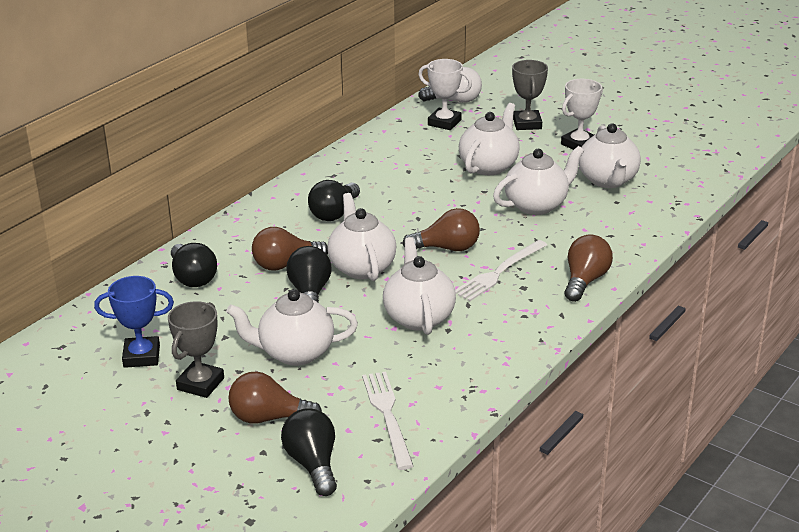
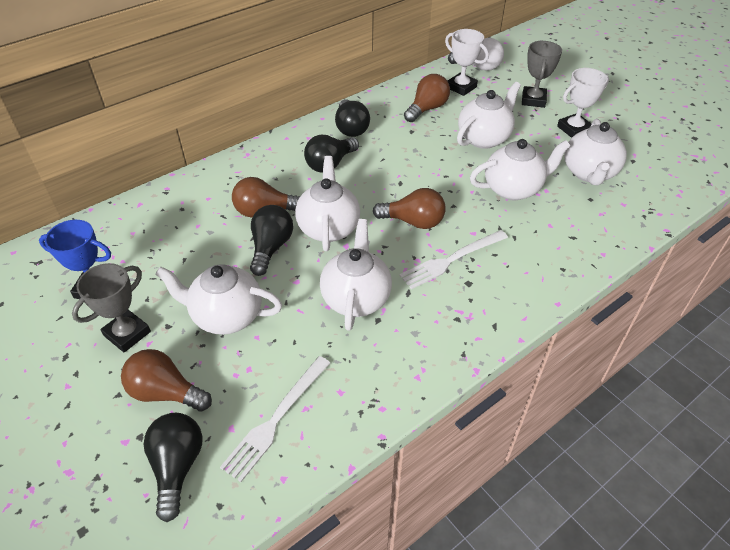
camera: 15 degrees right, 15 degrees up
black light bulb [171,243,217,287] -> black light bulb moved to [335,99,370,137]
white fork [362,372,414,470] -> white fork turned 150 degrees counterclockwise [220,356,330,482]
brown light bulb [564,234,613,302] -> brown light bulb moved to [404,74,450,122]

